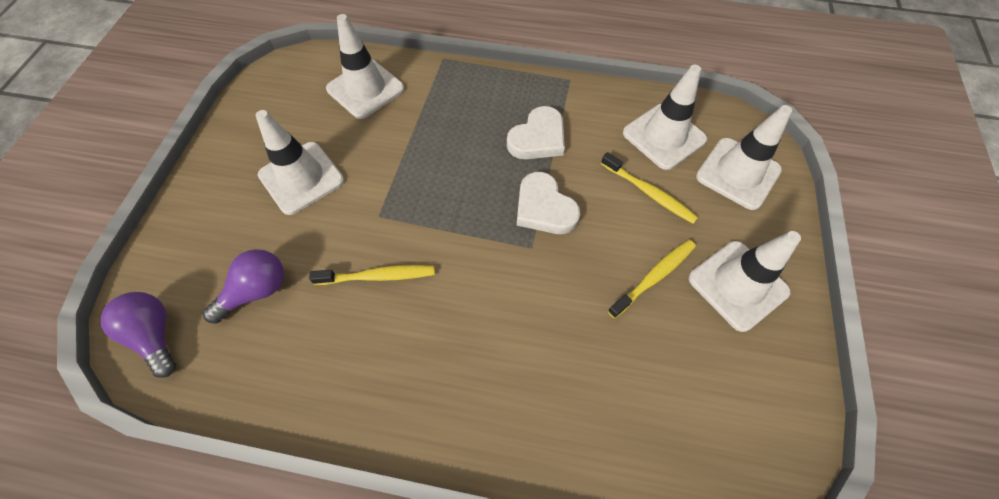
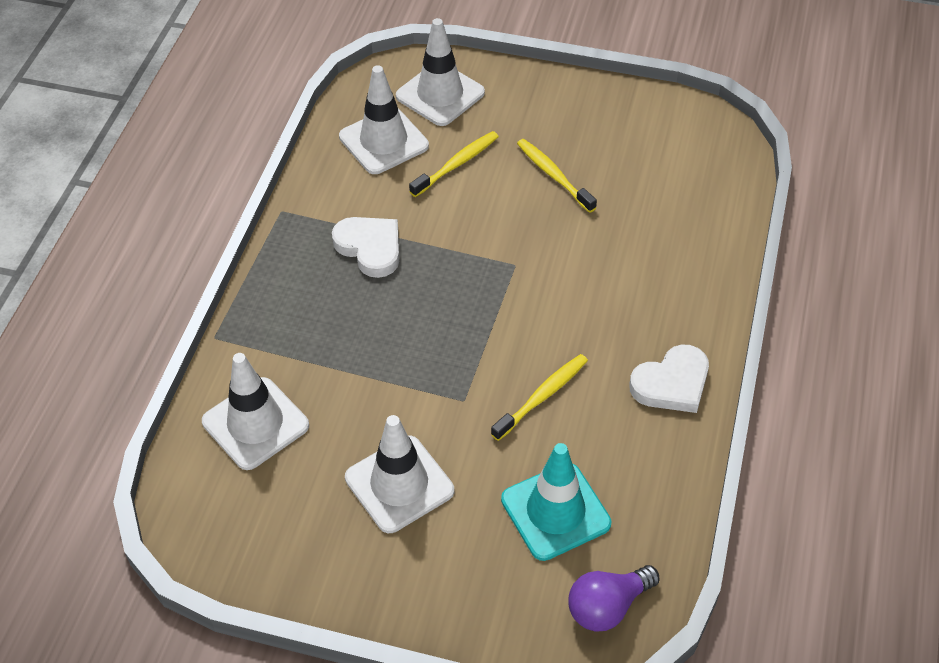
camera: 85 degrees left, 10 degrees down
purple light bulb [202,249,284,324] -> turquoise traffic cone [501,443,611,561]
yellow toothbrush [309,265,435,285] -> yellow toothbrush turned 45 degrees clockwise [491,354,588,441]
white heart [517,172,580,234] -> white heart moved to [629,344,709,413]
white traffic cone [689,231,801,332] -> none

